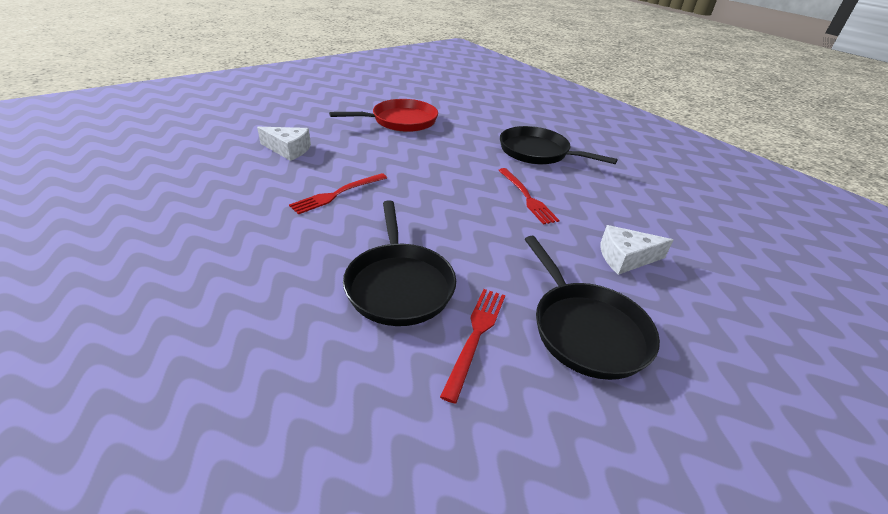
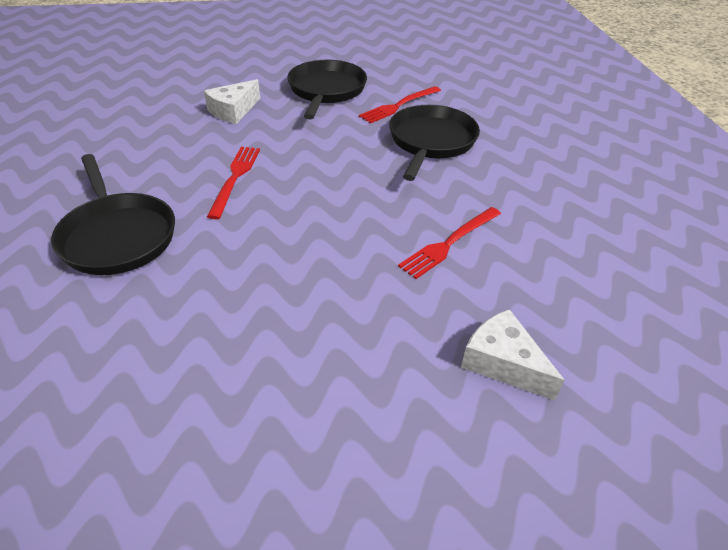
camera: 150 degrees left, 5 degrees up
red fork [289,173,387,215] -> red fork turned 150 degrees clockwise [398,207,501,279]
red pan [329,99,438,132] -> none
white cheese [600,225,673,275] -> white cheese turned 105 degrees clockwise [204,79,260,124]

